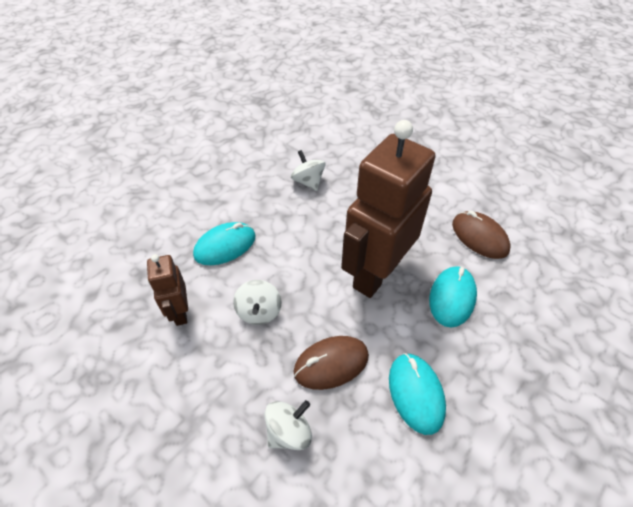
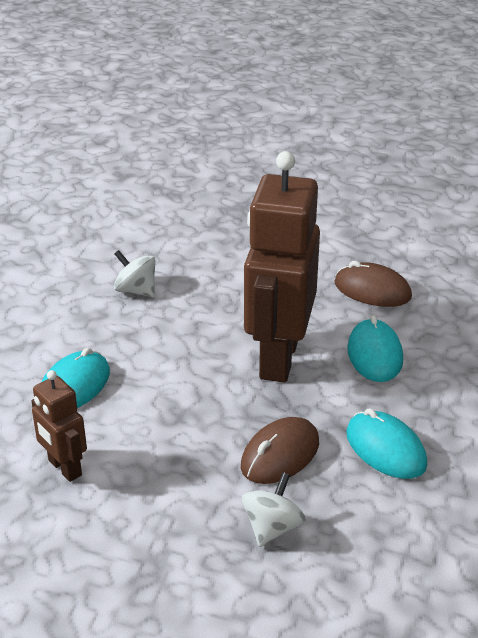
camera: 25 degrees left, 15 degrees down
white spinning top [233,280,281,325] -> none

